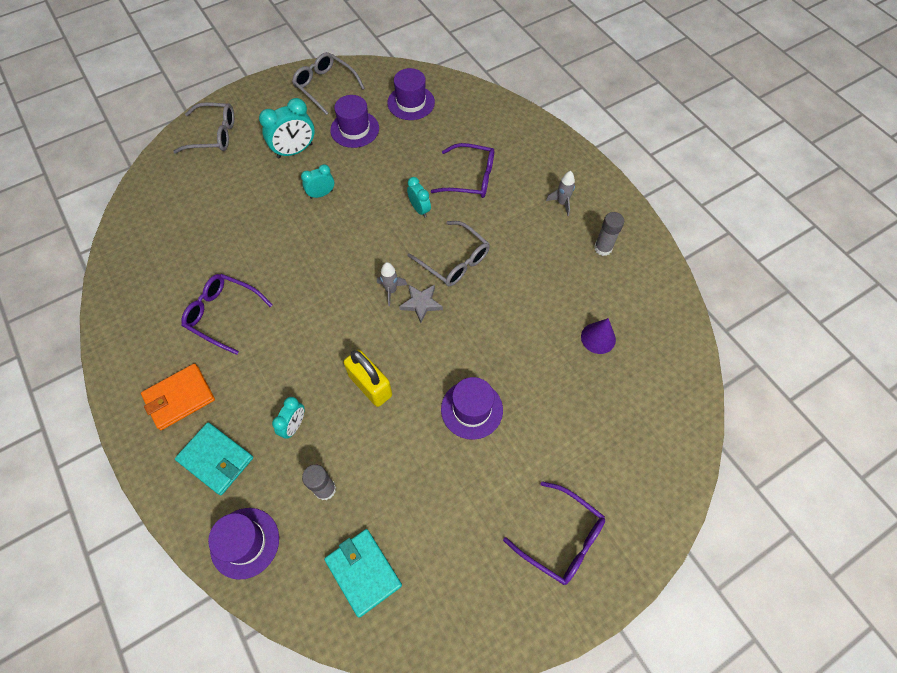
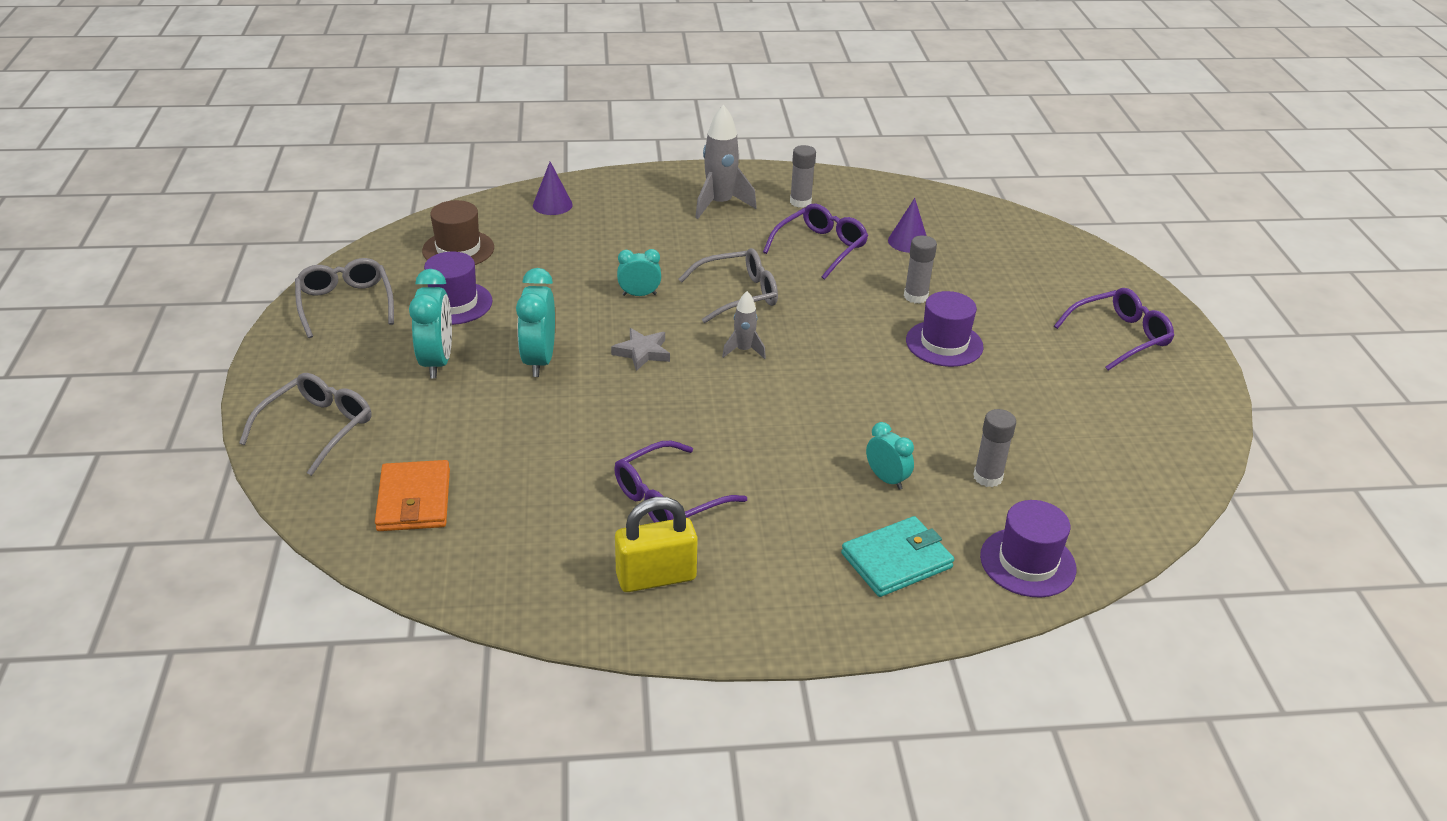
camera: 65 degrees left, 25 degrees down
orange wallet [141,364,215,430] -> orange wallet moved to [375,460,450,531]
grey glasses [292,52,365,115] -> grey glasses turned 90 degrees clockwise [295,258,394,338]
turquoise clock [301,164,334,199] -> turquoise clock [516,268,555,377], size x1.66
turquoise wallet [324,529,402,618] -> none
yellow padlock [344,350,392,407] -> yellow padlock moved to [615,497,698,592]
purple hat [387,68,435,120] -> brown hat [422,200,494,265]
grey star [399,284,443,323] -> grey star moved to [611,328,670,371]
purple glasses [431,143,494,198] -> purple glasses moved to [763,204,868,280]
grey rocket [546,171,575,216] -> grey rocket [695,105,757,219], size x1.78
none -> purple cone [533,162,573,215]
none -> grey glue stick [904,236,937,304]

